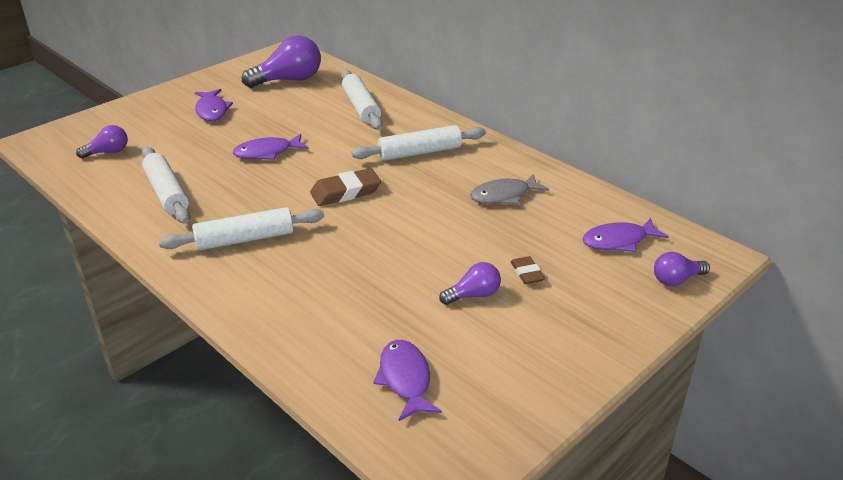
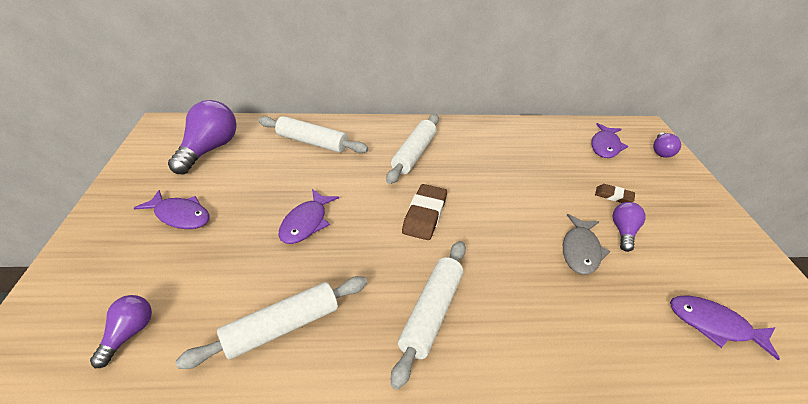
camera: 50 degrees left, 5 degrees up
white rolling pin [142,147,190,224] -> white rolling pin turned 45 degrees counterclockwise [176,276,367,369]
grey fish [470,174,549,204] -> grey fish moved to [563,214,610,275]

